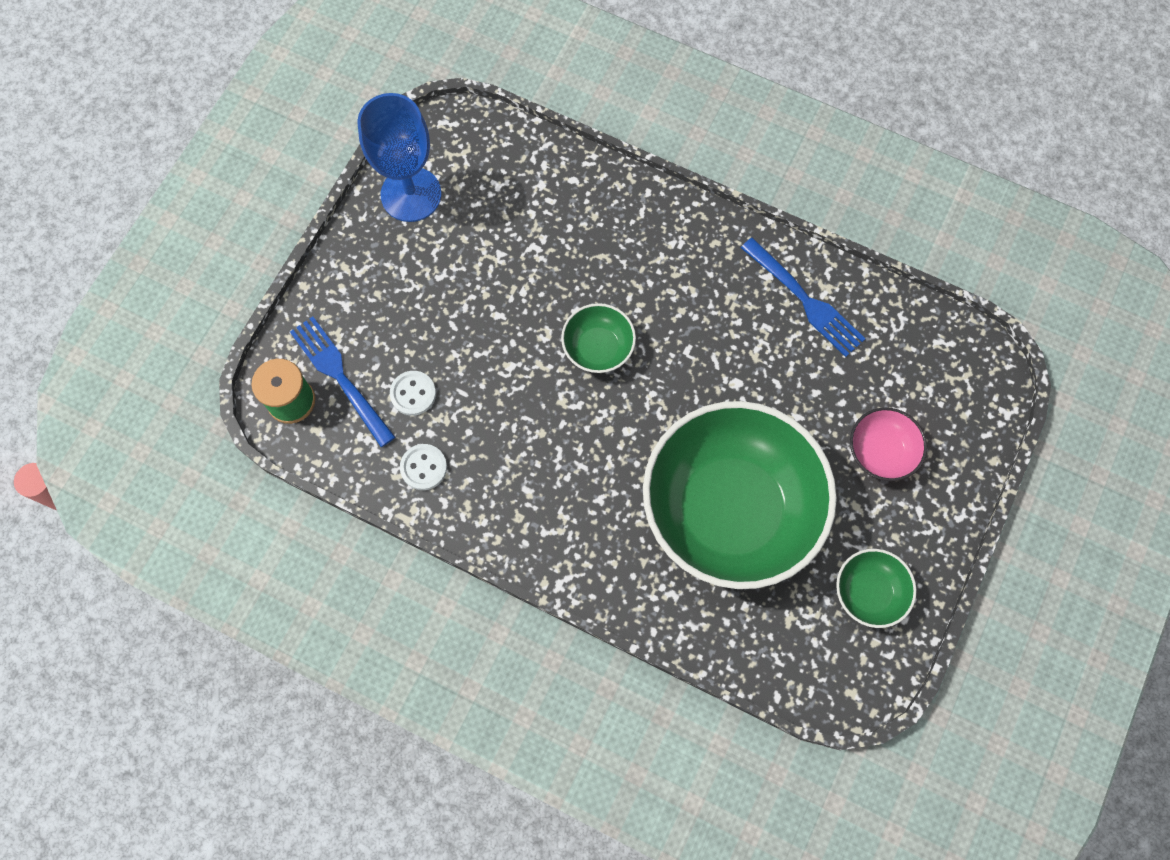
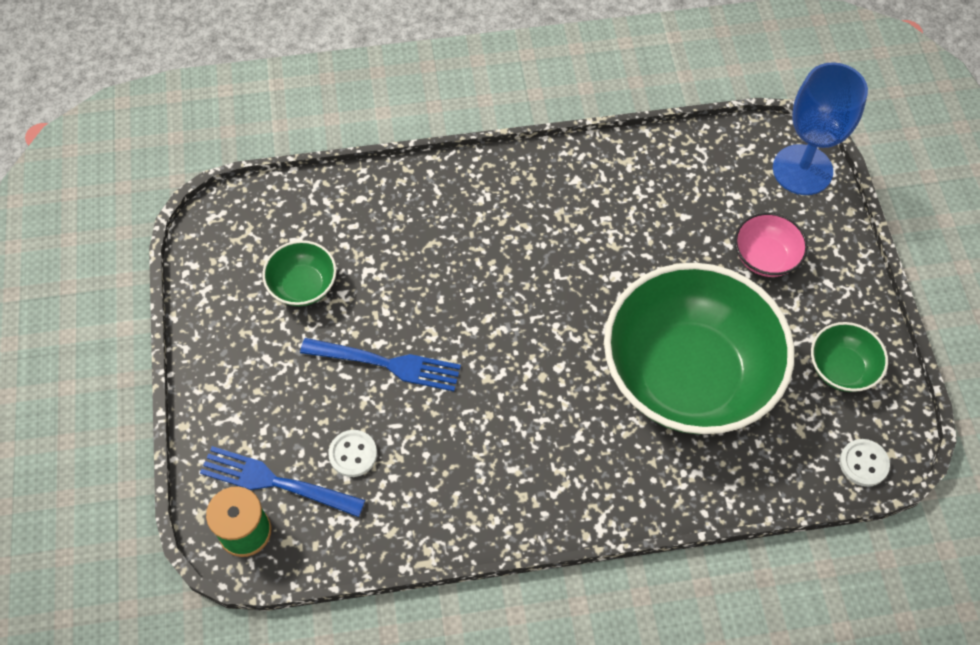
camera: 35 degrees left, 10 degrees down
blue goblet [357,93,442,222] -> blue goblet moved to [773,62,868,195]
white button [400,444,447,490] -> white button moved to [840,439,890,487]
green bowl [561,303,636,373] -> green bowl moved to [262,240,337,306]
blue fork [741,238,866,357] -> blue fork moved to [300,338,461,391]

